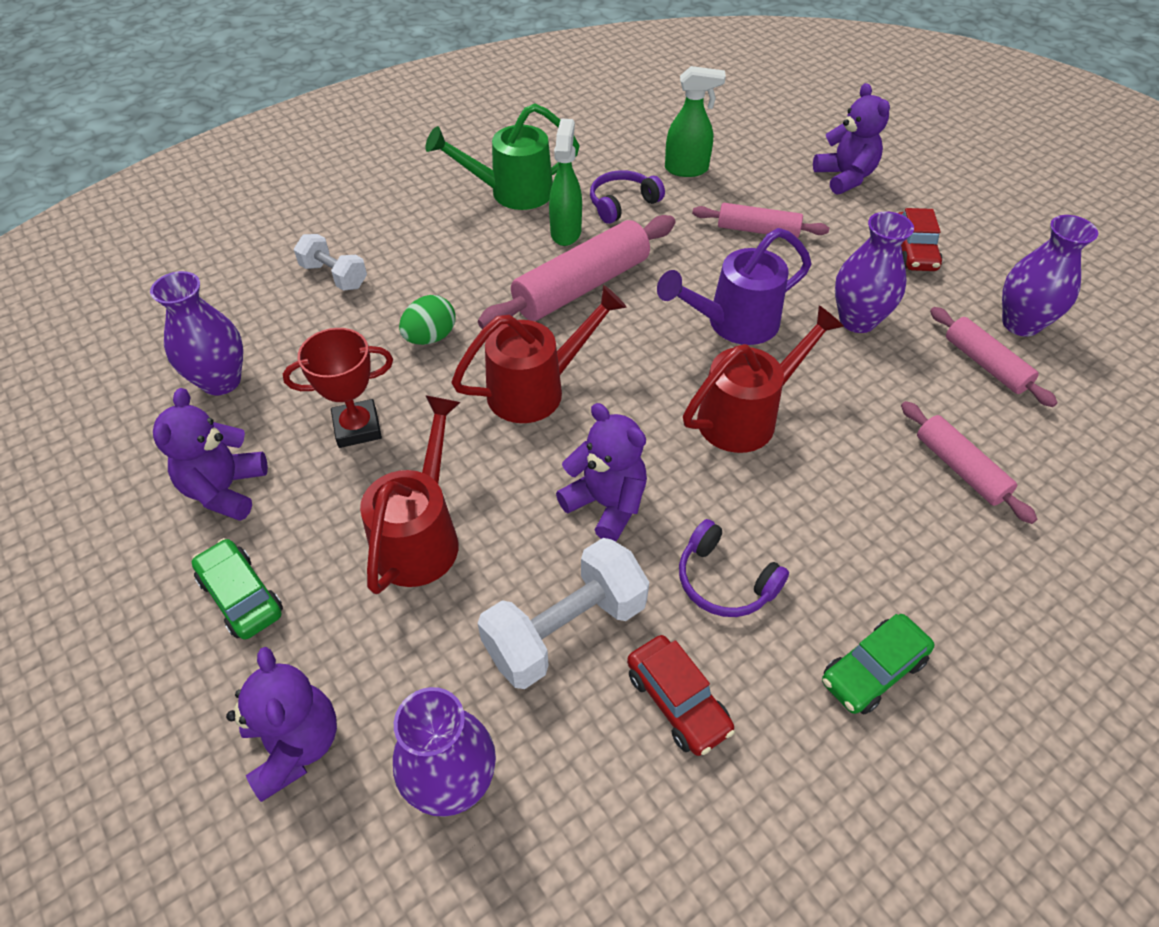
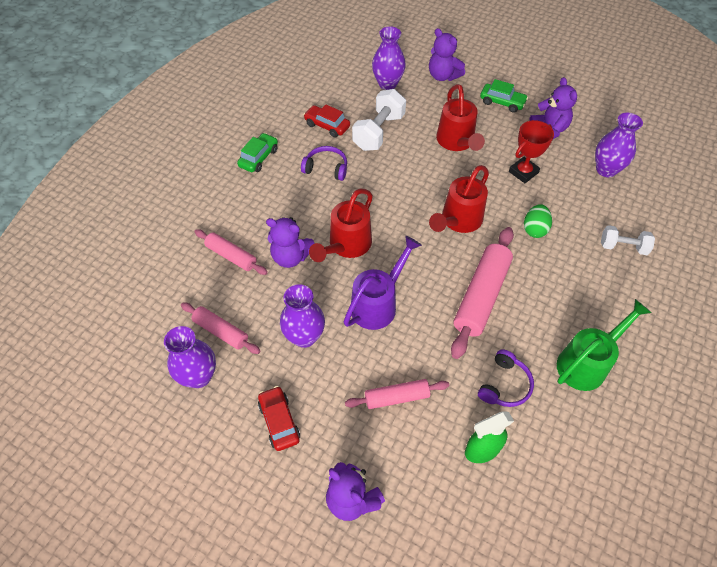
camera: 155 degrees right, 5 degrees up
green spray bottle [549,119,582,246] -> none
purple teddy bear [556,403,647,542] -> purple teddy bear moved to [266,217,315,268]

